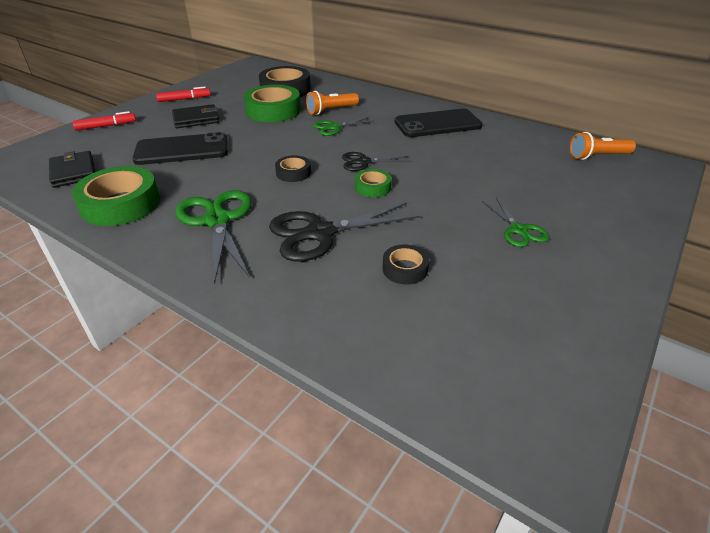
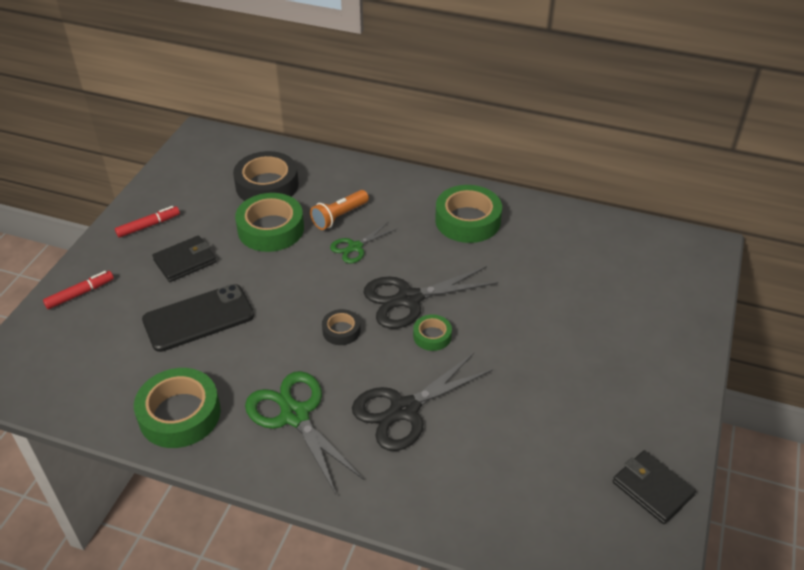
camera: 15 degrees left, 5 degrees up
black wallet [49,151,95,188] -> black wallet moved to [613,450,696,524]
black scissors [342,152,412,171] -> black scissors [363,266,498,329], size x1.76
black tape [382,244,429,285] -> none
black phone [395,109,483,137] -> green tape [435,185,502,243]
green scissors [482,197,550,247] -> none
orange flashlight [570,132,636,160] -> none

